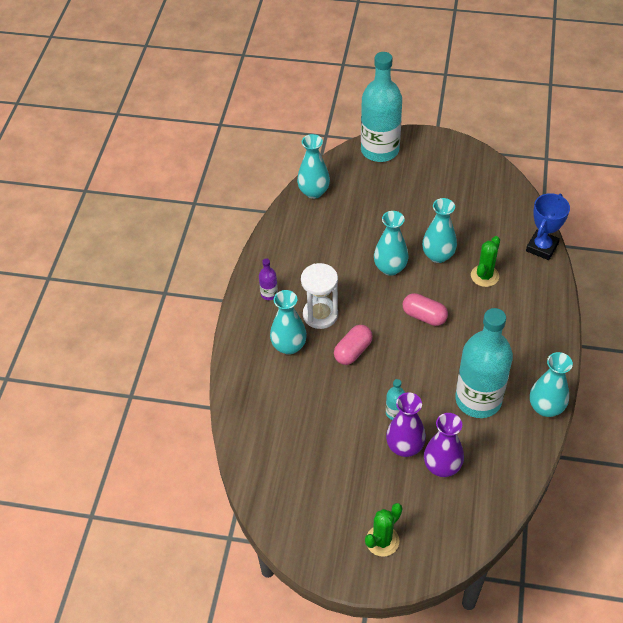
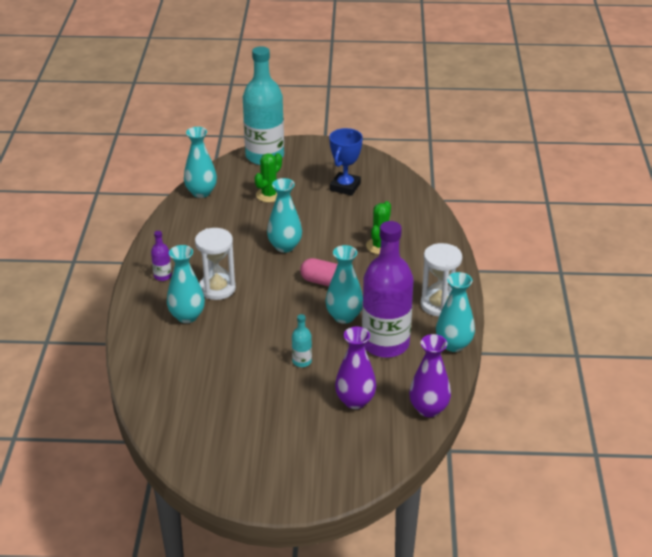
camera: 10 degrees left, 15 degrees down
pink capsule [334,325,373,365] -> none
green cactus [365,503,402,557] -> green cactus moved to [254,153,282,202]
purple vase [386,393,426,457] -> purple vase moved to [409,334,451,417]
turquoise vase [422,198,457,263] -> turquoise vase moved to [325,245,363,324]
turquoise bottle [455,308,513,418] -> purple bottle [362,221,414,358]
blue trophy [526,193,570,260] -> blue trophy moved to [329,128,363,196]
none -> white hourglass [421,243,462,317]

